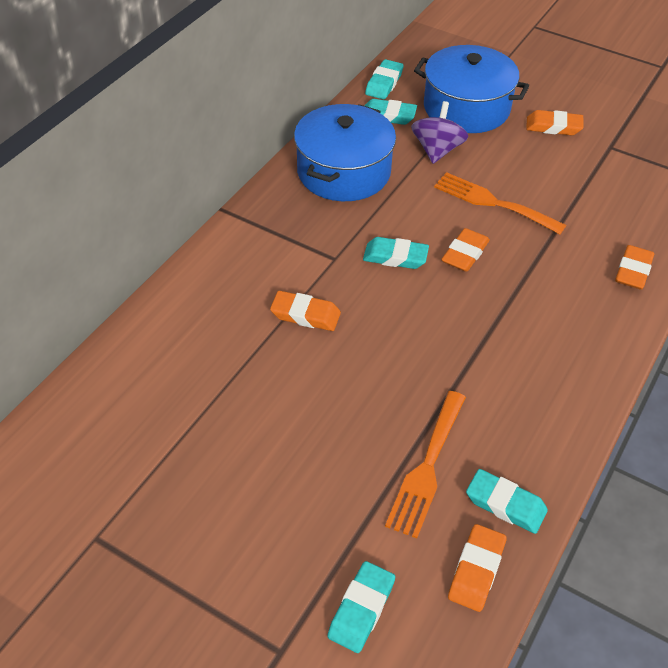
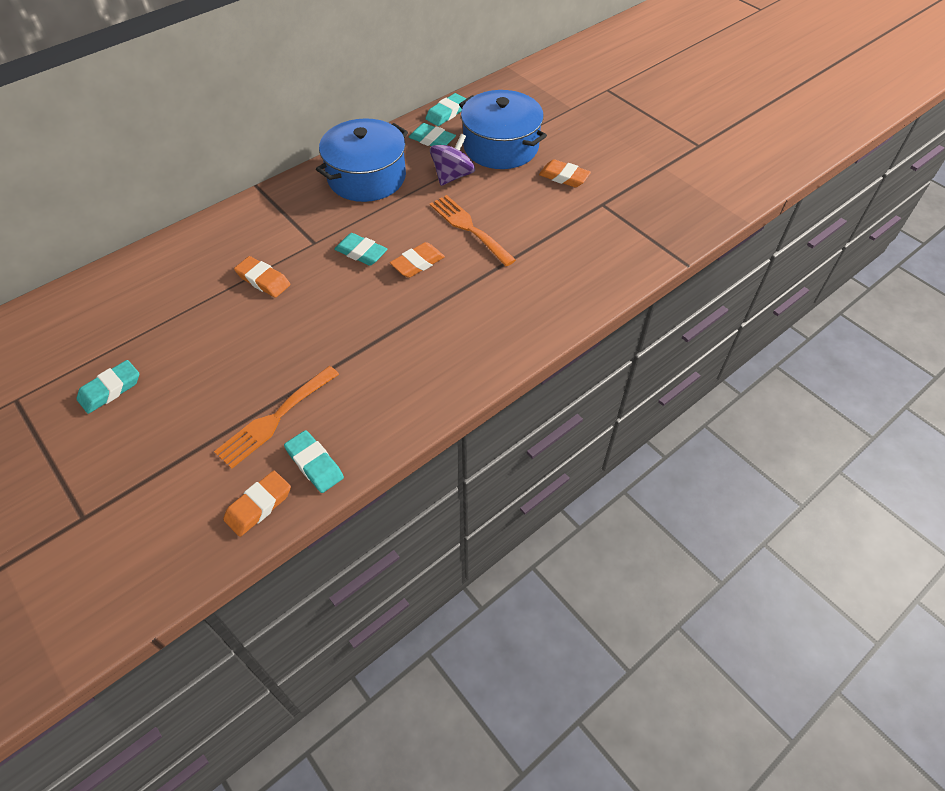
camera: 20 degrees right, 5 degrees up
turquoise eraser [327,561,395,653] -> turquoise eraser moved to [76,360,139,414]
orange eraser [615,245,654,290] -> none

